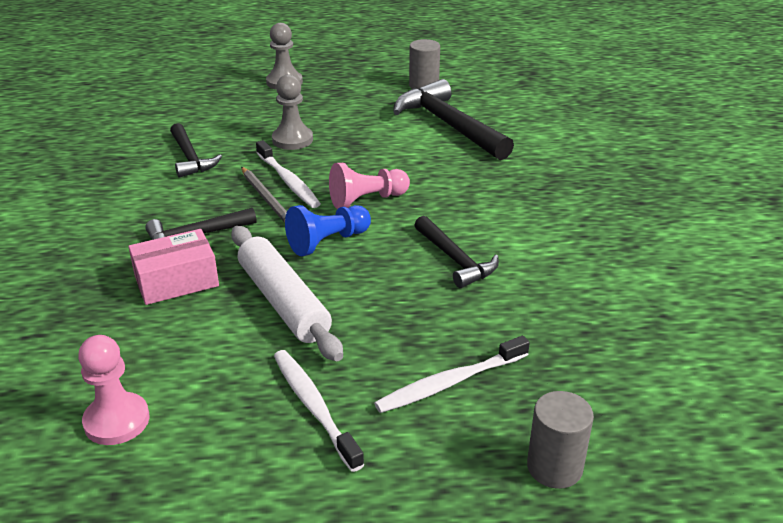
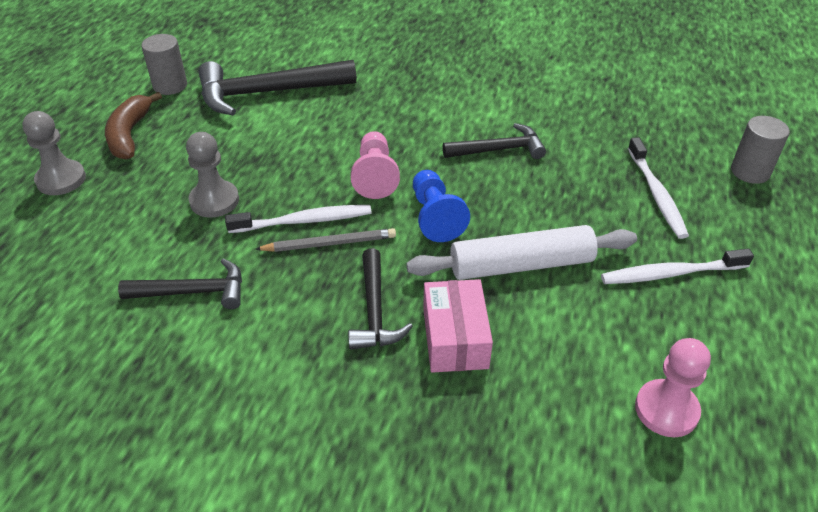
camera: 70 degrees left, 10 degrees up
none -> brown banana [105,92,162,159]

